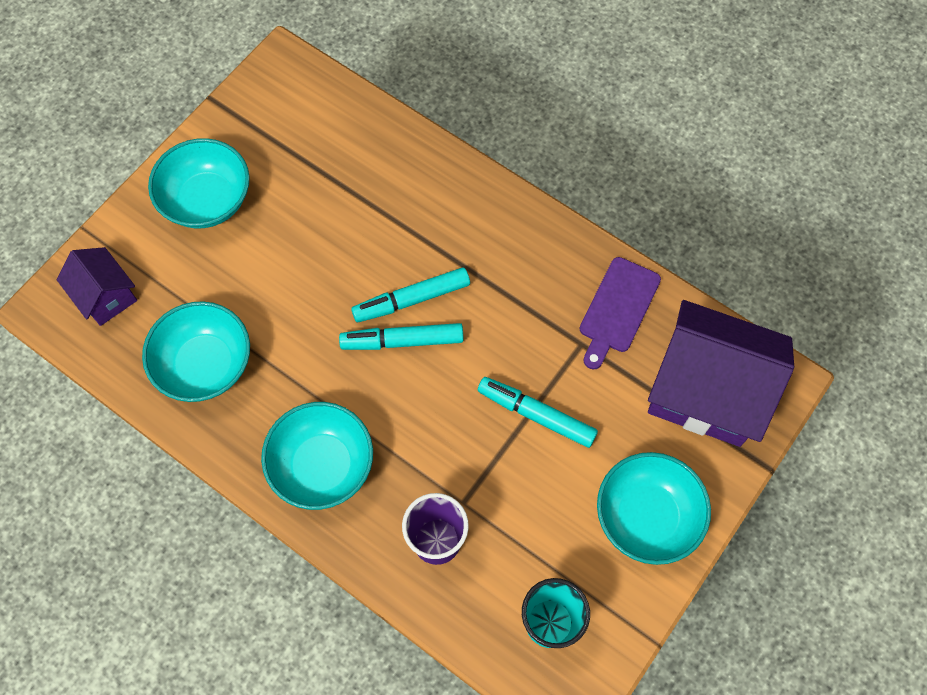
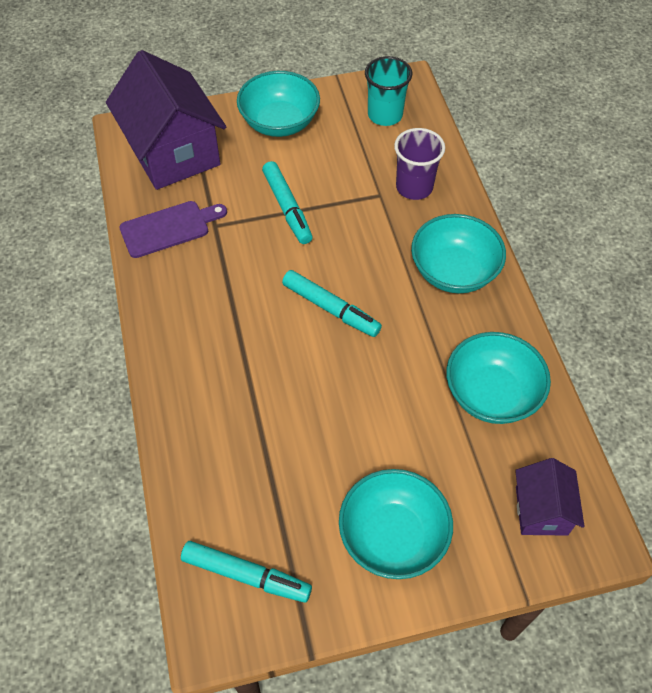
camera: 140 degrees left, 10 degrees down
turquoise marker [351,267,470,322] -> turquoise marker moved to [181,541,312,603]

